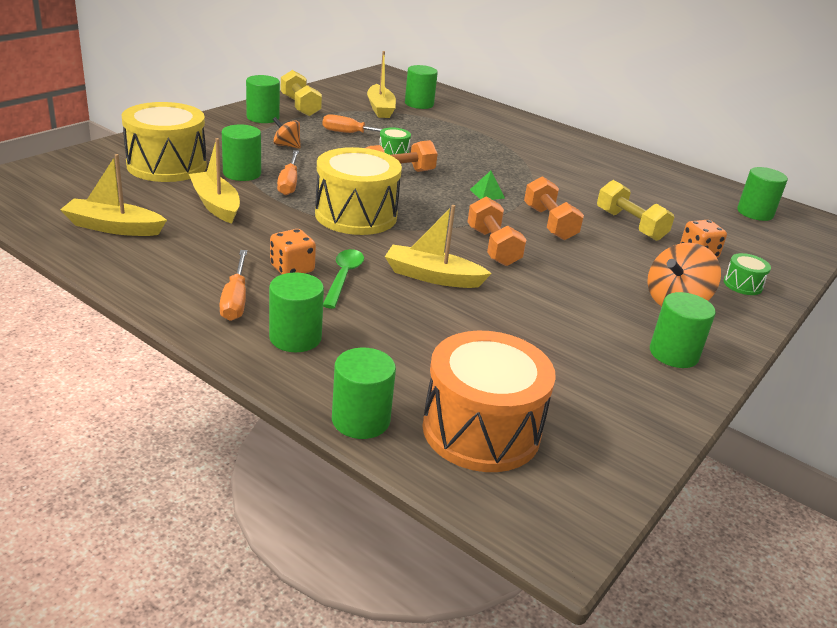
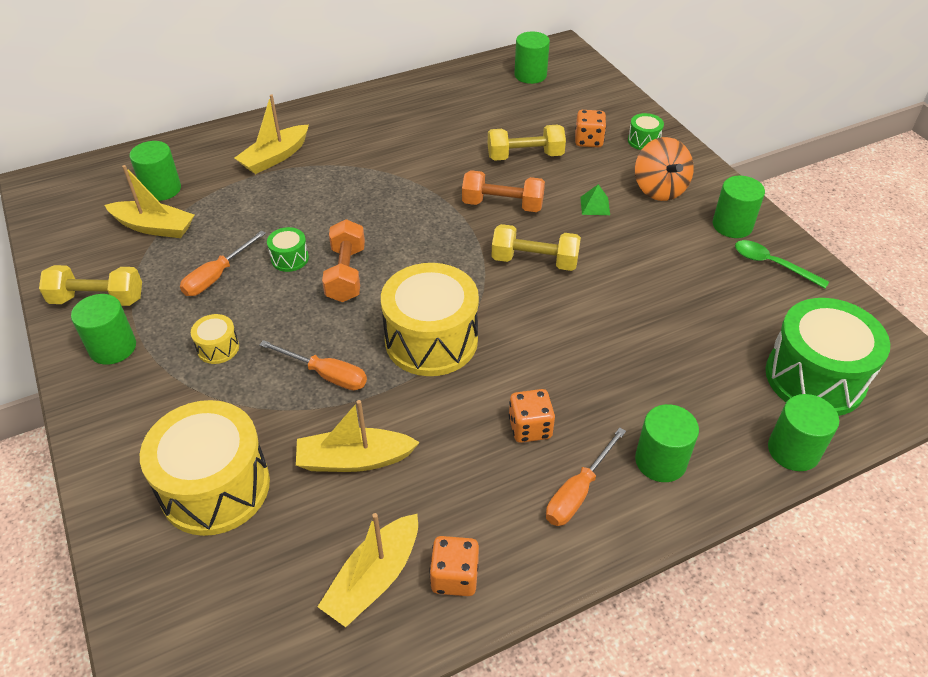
camera: 60 degrees left, 15 degrees up
orange screwdriver [219,250,247,321] -> orange screwdriver turned 105 degrees clockwise [546,427,626,526]
green cylinder [222,124,261,181] -> none
orange spinning top [272,117,301,149] -> yellow drum [191,314,239,364]
green spoon [323,249,364,309] -> green spoon moved to [735,240,829,289]
yellow boat [385,205,492,288] -> yellow boat moved to [235,94,309,174]
orange drum [422,331,556,472] -> green drum [765,298,890,416]
orange dumbbell [467,196,526,266] -> yellow dumbbell [492,224,581,271]
green pyramid [470,171,505,200] -> green pyramid moved to [580,184,610,215]
none -> orange dice [429,536,479,596]

